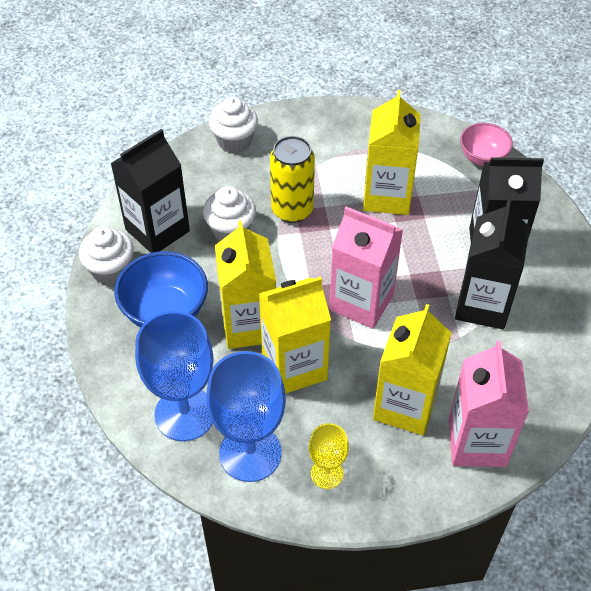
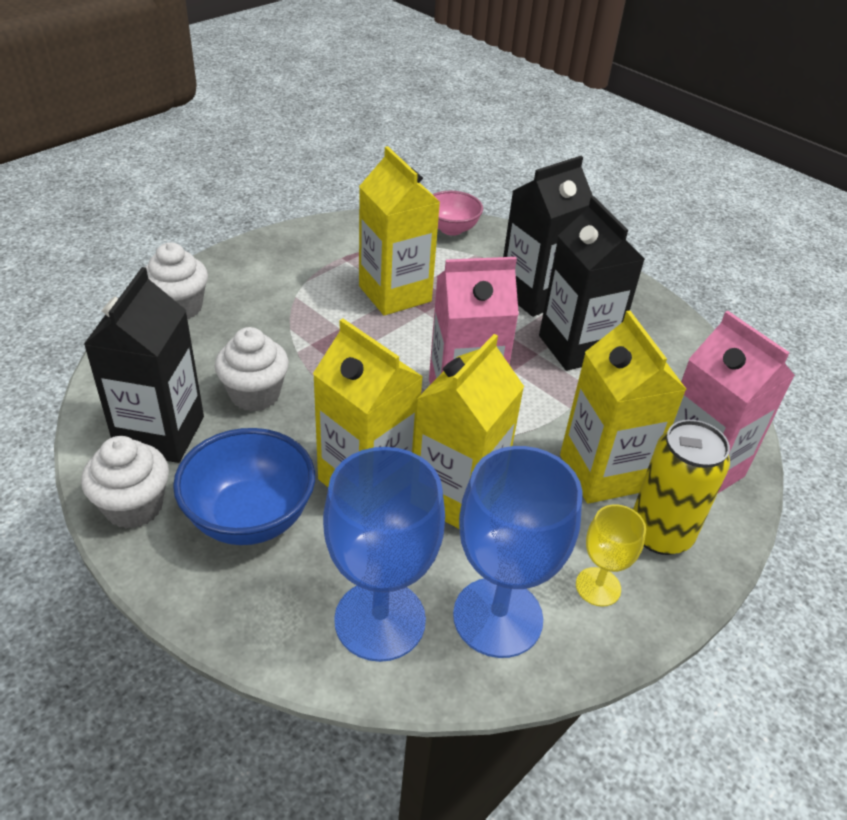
camera: 40 degrees left, 10 degrees down
yellow can [270,136,315,223] -> yellow can moved to [633,420,730,555]

